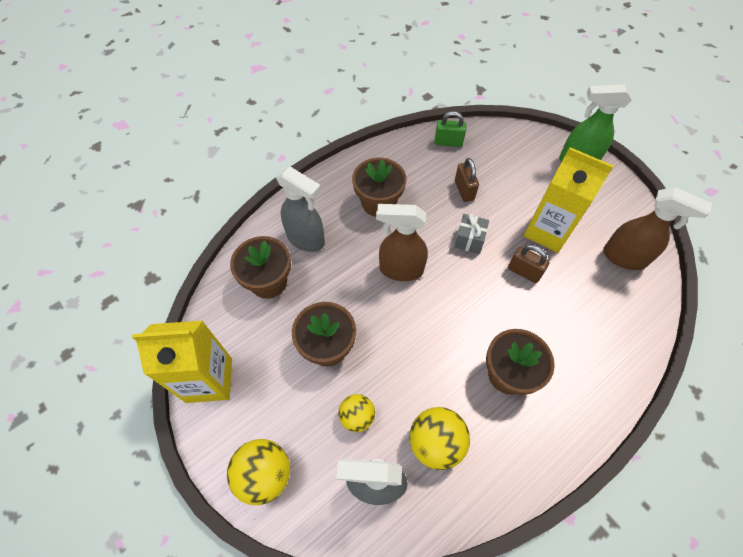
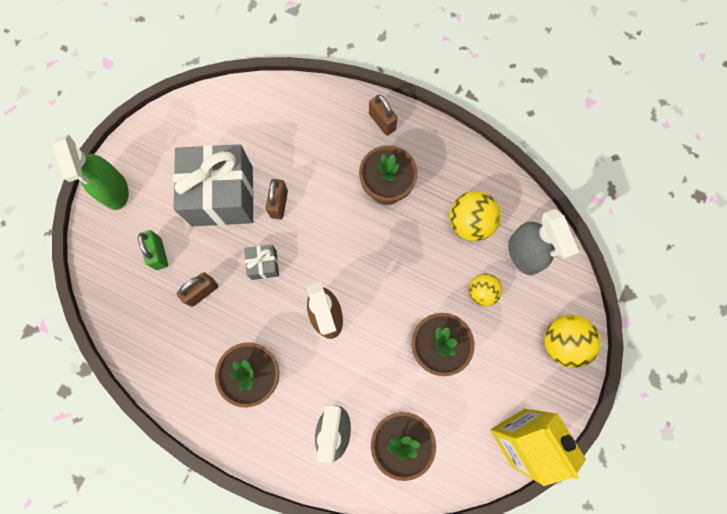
camera: 115 degrees left, 15 degrees up
green padlock [435,111,466,147] -> green padlock moved to [138,230,168,270]
yellow carton [524,147,613,253] -> grey gift [173,144,254,226]
brown spray bottle [603,187,712,270] -> none
none -> brown padlock [369,95,398,136]

